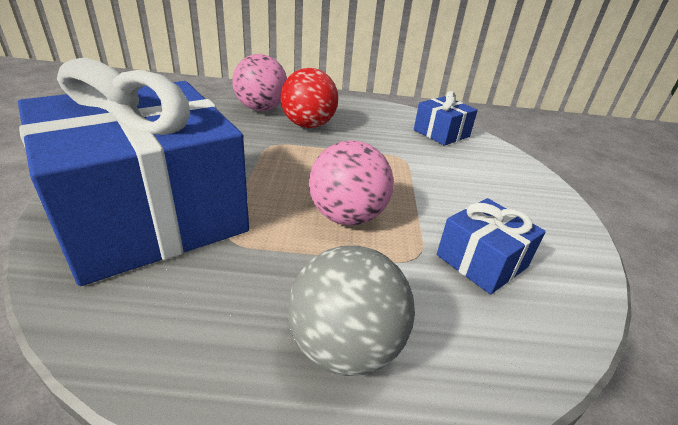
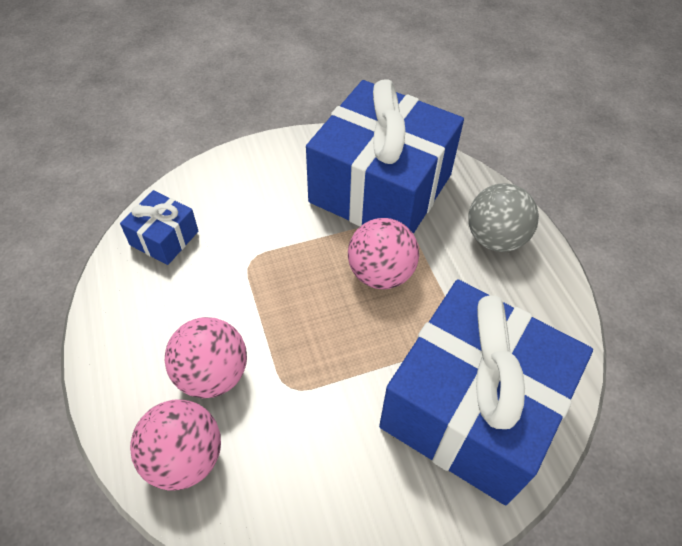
camera: 110 degrees left, 20 degrees up
red ball [280,68,338,128] -> pink ball [165,317,247,398]
blue gift [437,198,546,294] -> blue gift [306,79,464,234], size x2.33

